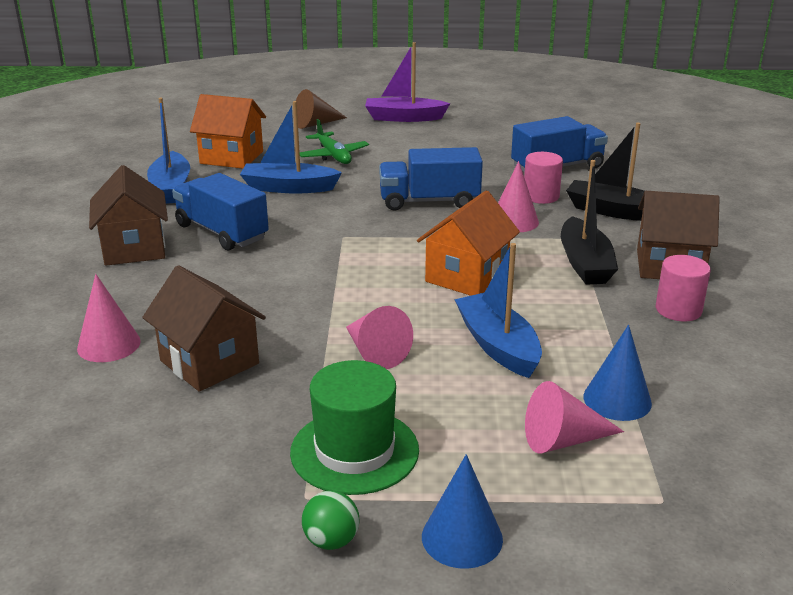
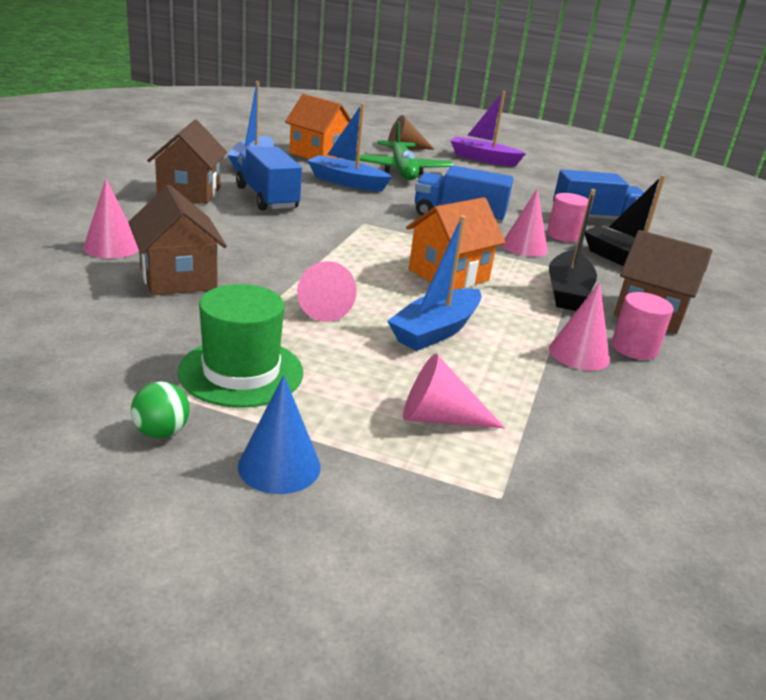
camera: 15 degrees right, 0 degrees up
green plane [300,119,369,164] -> green plane [356,121,453,180], size x1.53
blue boat [454,243,542,378] -> blue boat turned 135 degrees counterclockwise [387,215,482,351]
blue cone [583,325,652,421] -> none
none -> pink cone [549,282,610,371]

